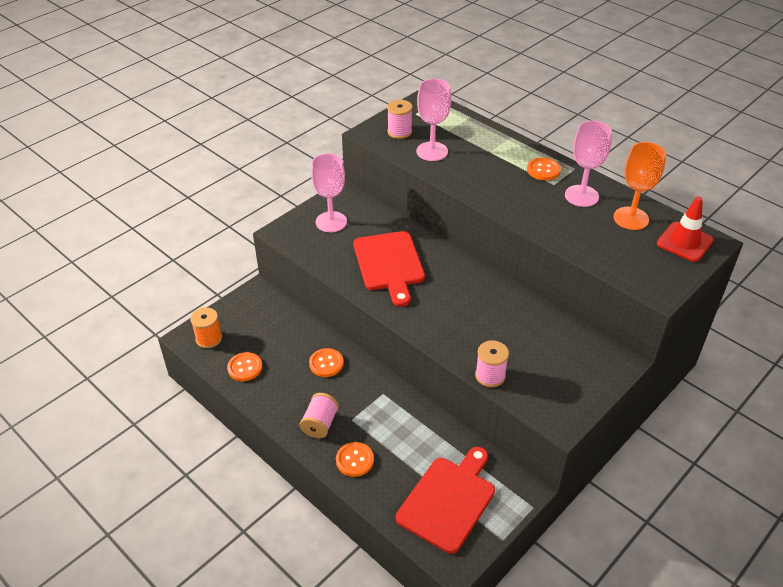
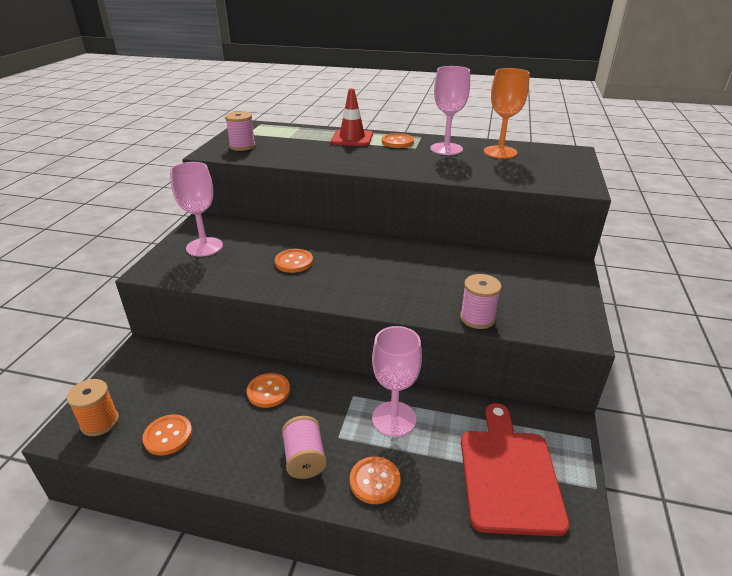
camera: 30 degrees left, 10 degrees down
red cutting board [353,231,425,307] -> orange button [275,249,313,273]
pink goblet [416,79,451,161] -> pink goblet moved to [372,326,422,437]
red traffic cone [657,196,714,262] -> red traffic cone moved to [331,88,373,146]

